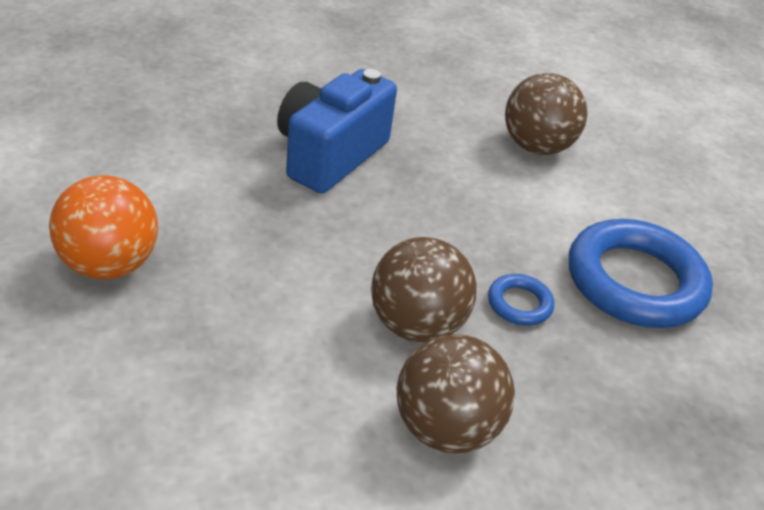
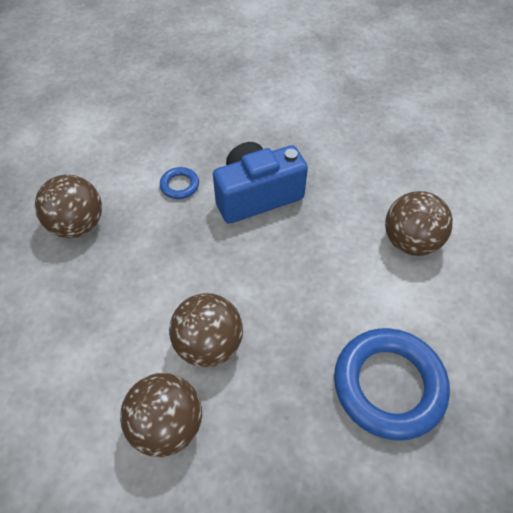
camera: 40 degrees right, 15 degrees up
orange ball [49,175,158,279] -> brown ball [35,175,102,238]
blue ring [488,274,554,326] -> blue ring moved to [160,167,199,199]

